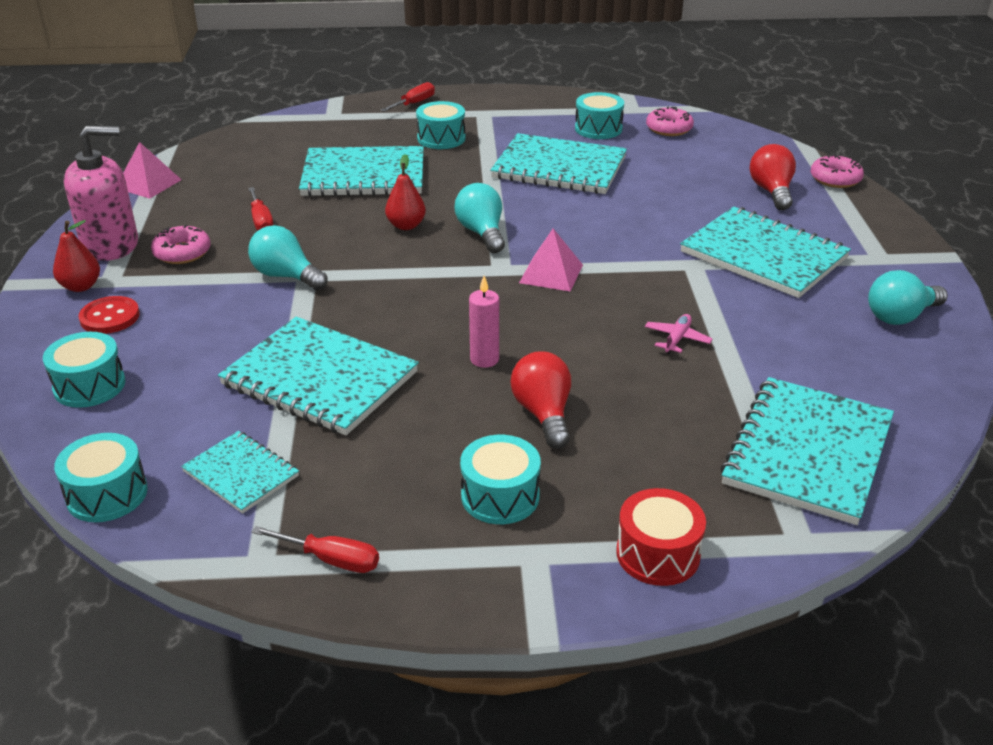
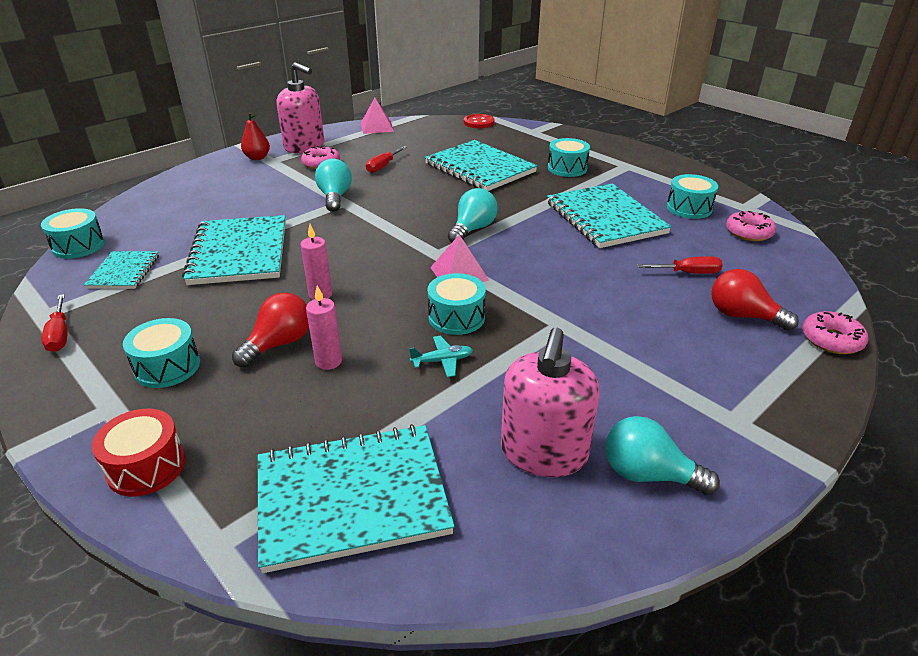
camera: 50 degrees right, 0 degrees up
turquoise drum [43,332,126,408] -> turquoise drum moved to [428,273,486,335]
red button [78,296,140,334] -> red button moved to [464,114,495,128]
red screwdriver [380,82,435,112] -> red screwdriver moved to [637,256,723,274]
red pear [385,154,426,230] -> none
pink plane [645,314,713,354] -> turquoise plane [409,336,473,377]
turquoise notebook [680,207,851,298] -> none
red light bulb [749,144,796,210] -> red light bulb turned 105 degrees counterclockwise [711,269,799,331]
none -> pink candle [306,285,342,370]
none -> pink soap dispenser [501,328,600,477]

